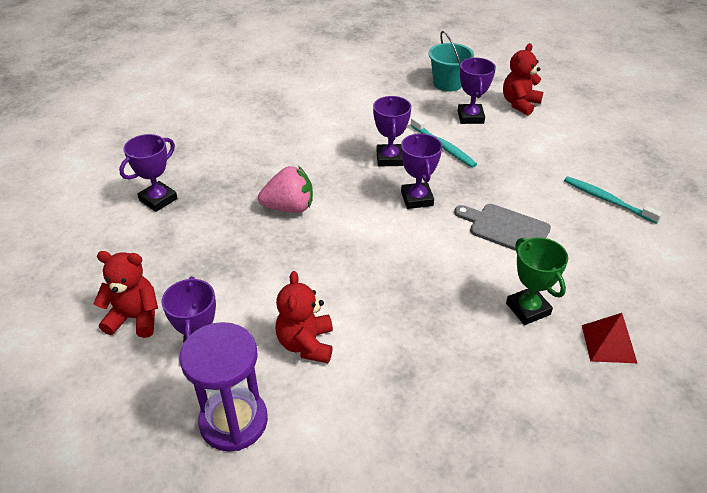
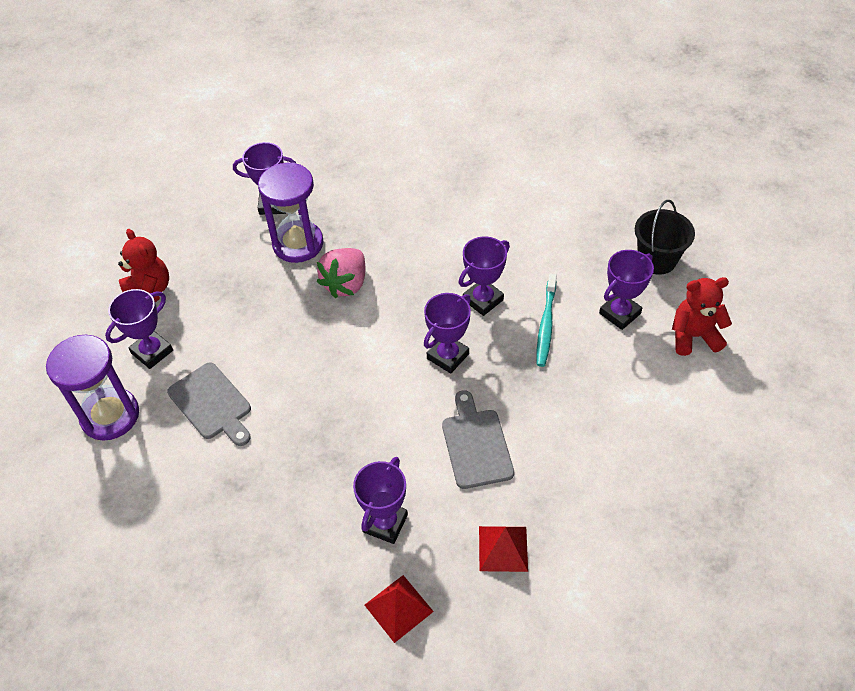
camera: 50 degrees right, 10 degrees up
pink strawberry [258,166,313,213] -> pink strawberry turned 75 degrees clockwise [317,248,365,298]
red teddy bear [276,271,333,363] -> grey cutting board [167,362,251,446]
turquoise bucket [429,31,474,91] -> black bucket [635,200,695,275]
green trophy [506,237,568,325] -> purple trophy [353,457,408,544]
turquoise toothbrush [564,176,662,224] -> none
none -> purple hourglass [258,163,323,263]
none -> red pyramid [479,526,528,572]

